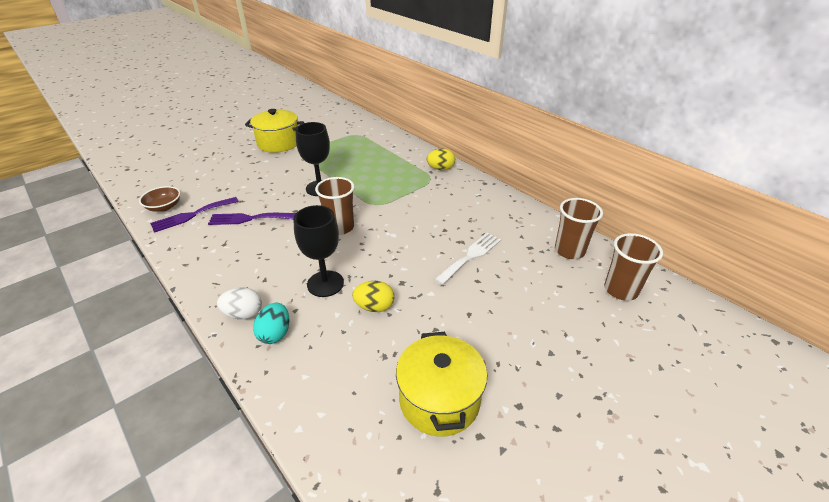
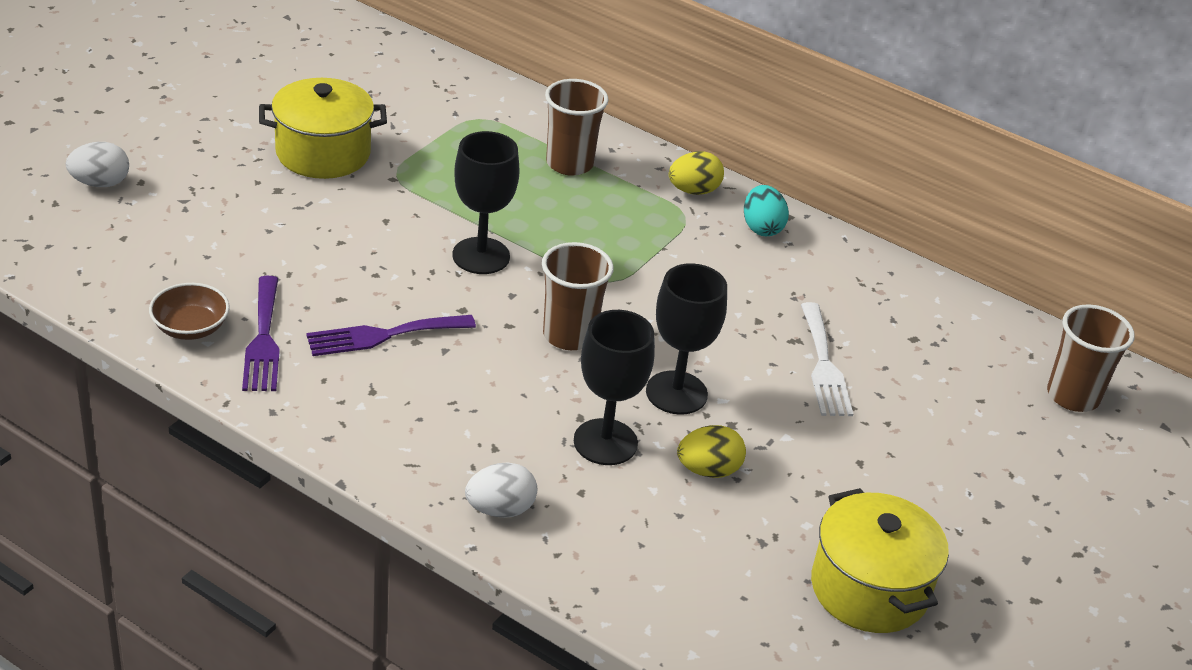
camera: 20 degrees left, 0 degrees up
purple fork [150,197,239,233] -> purple fork turned 45 degrees counterclockwise [242,276,280,391]
turquoise egg [253,303,290,344] -> turquoise egg moved to [744,185,789,237]
white fork [434,233,501,285] -> white fork turned 150 degrees clockwise [801,302,853,416]
brown cup [555,198,603,259] -> brown cup moved to [545,79,609,176]
none -> white egg [66,142,129,187]
none -> black goblet [646,263,727,415]

